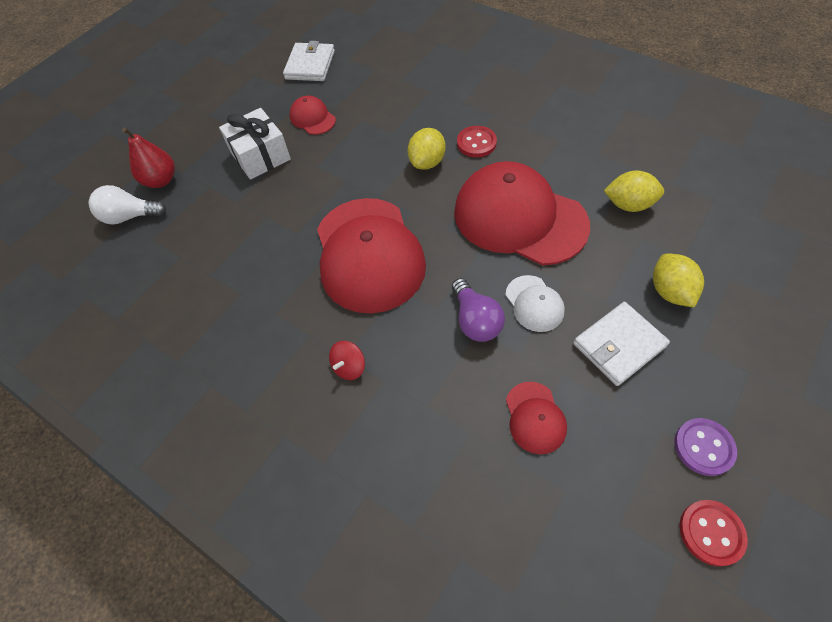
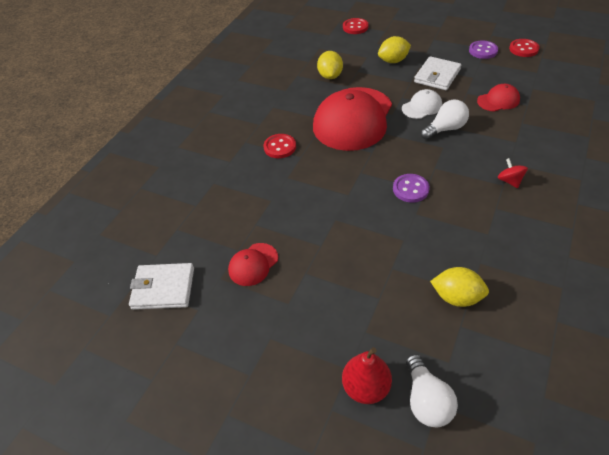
camera: 100 degrees left, 10 degrees down
white gift [219,108,291,180] -> none
red cap [317,198,426,314] -> purple button [393,174,430,203]
red spinning top [329,341,365,380] -> red spinning top turned 135 degrees counterclockwise [498,158,528,188]
yellow lemon [407,128,446,170] -> yellow lemon moved to [430,267,489,307]
purple light bulb [452,278,505,342] -> white light bulb [421,100,469,140]
white wallet [573,302,670,386] -> white wallet turned 75 degrees clockwise [414,56,461,90]
none -> red button [343,18,368,34]

